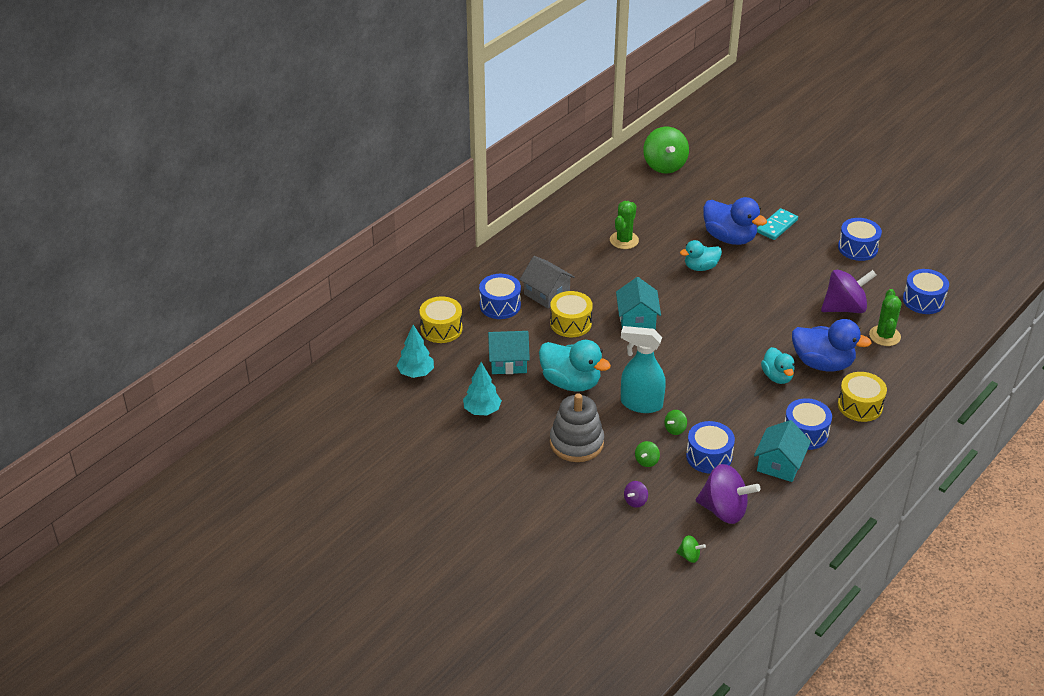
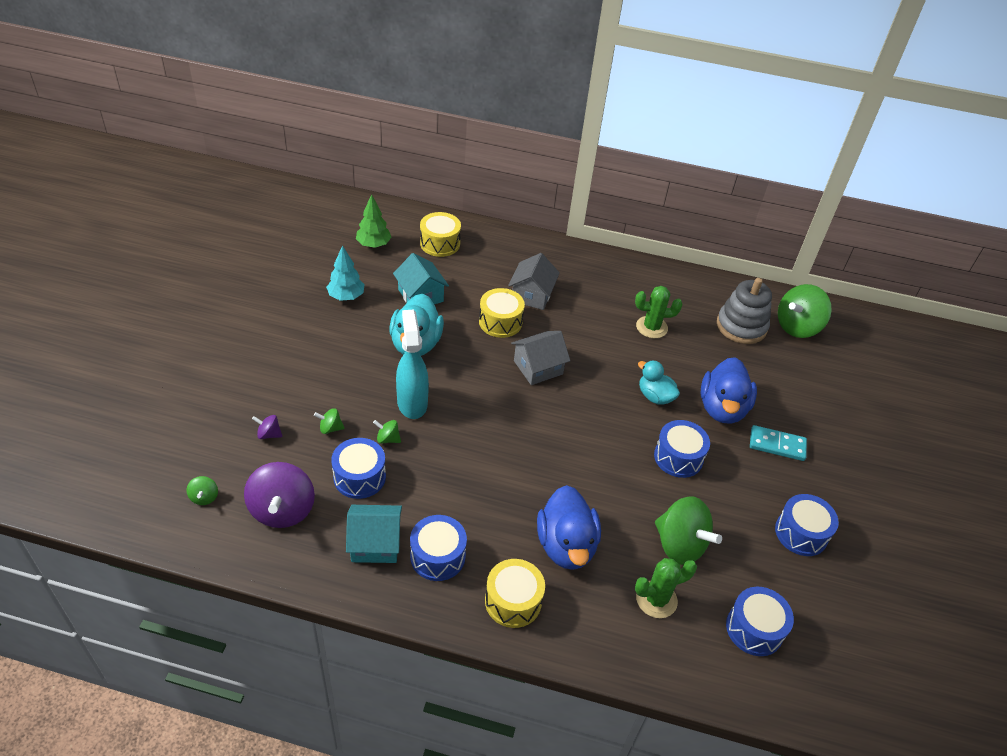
camera: 60 degrees right, 5 degrees up
turquoise tree [397,325,434,378] -> green tree [356,194,391,248]
blue drum [479,274,521,319] -> blue drum moved to [654,420,710,478]
grey stacking toy [550,393,604,462] -> grey stacking toy moved to [717,278,772,344]
turquoise house [616,277,661,329] -> grey house [511,331,570,385]
turquoise duck [761,347,795,384] -> none
purple spinning top [821,270,877,313] -> green spinning top [655,497,722,565]

